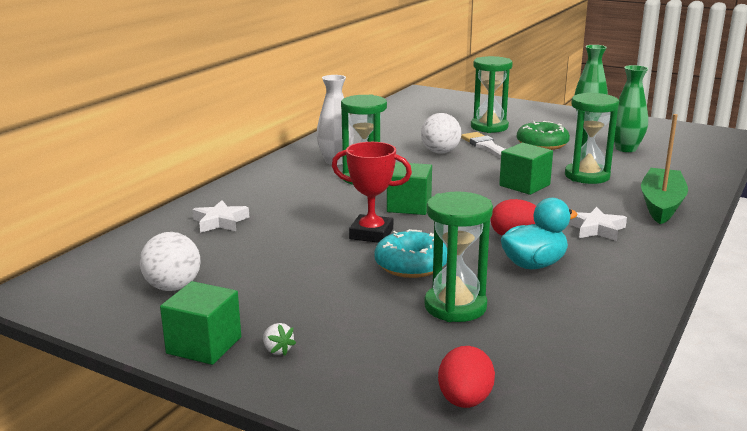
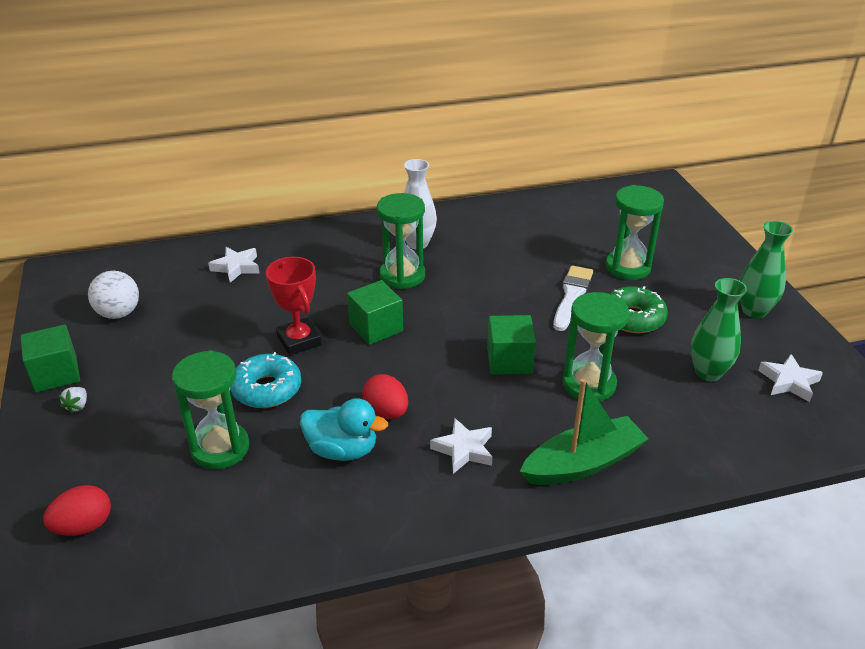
camera: 45 degrees right, 15 degrees up
white ball [421,113,461,154] -> none
none -> white star [758,354,823,402]

